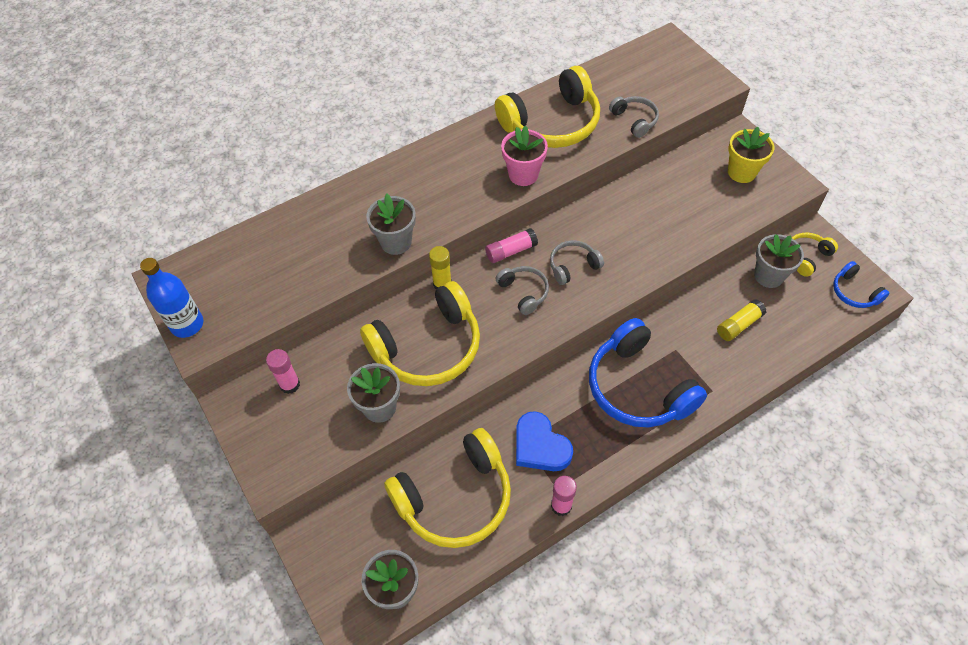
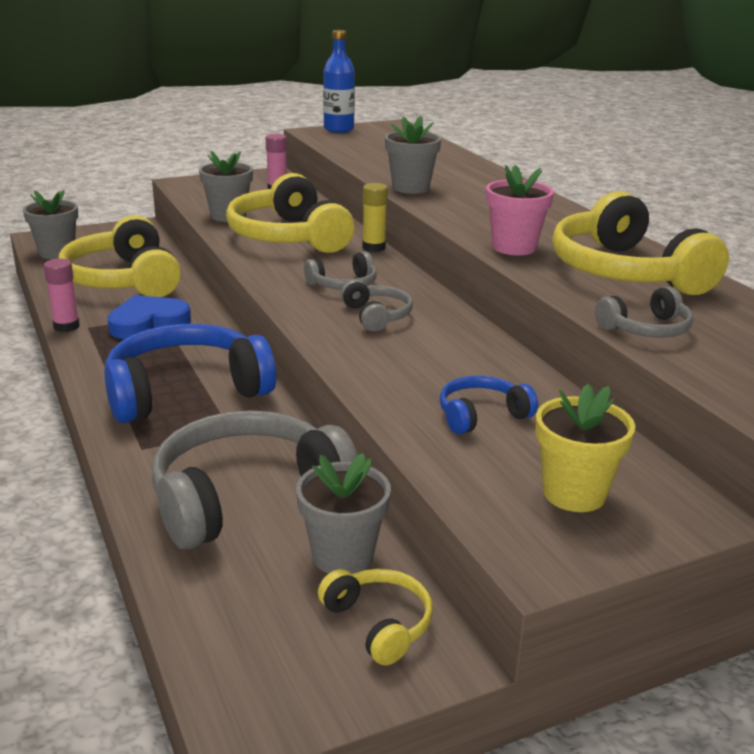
camera: 95 degrees right, 30 degrees down
pink glue stick [485,228,538,263] -> none
yellow glue stick [717,299,766,341] -> grey headphones [151,410,357,550]
blue headphones [833,261,889,308] -> blue headphones moved to [440,376,538,435]

